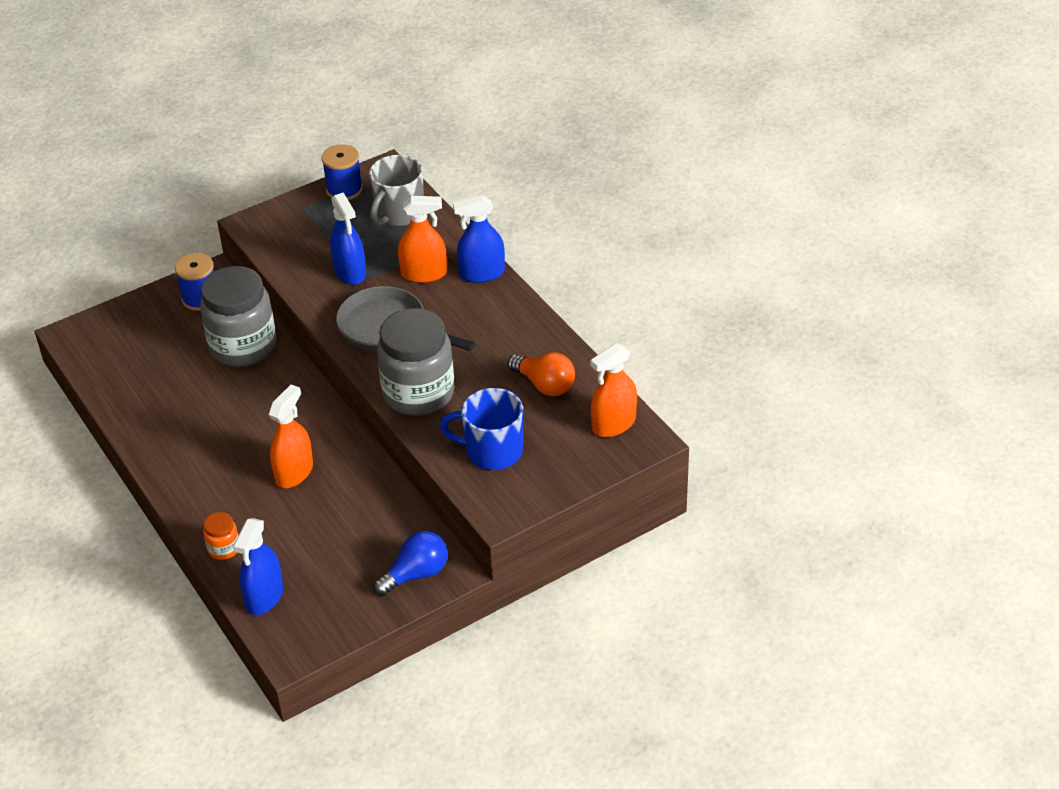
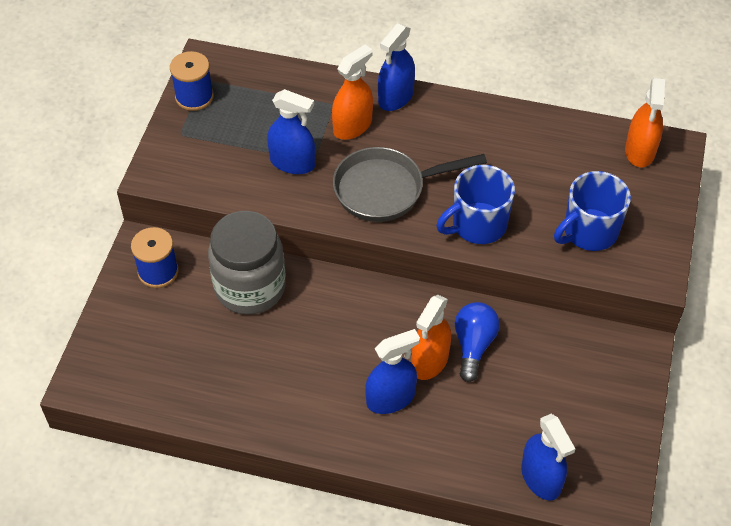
camera: 45 degrees left, 10 degrees up
orange jar [203,512,238,560] -> none
orange spray bottle [269,384,313,488] -> orange spray bottle turned 135 degrees counterclockwise [411,295,451,380]
grey mug [369,155,424,226] -> none
blue light bulb [373,531,447,596] -> blue light bulb moved to [455,302,500,382]
grey jar [377,308,455,416] -> blue mug [436,165,515,244]
orange light bulb [508,352,575,396] -> none
none -> blue spray bottle [365,329,420,414]

